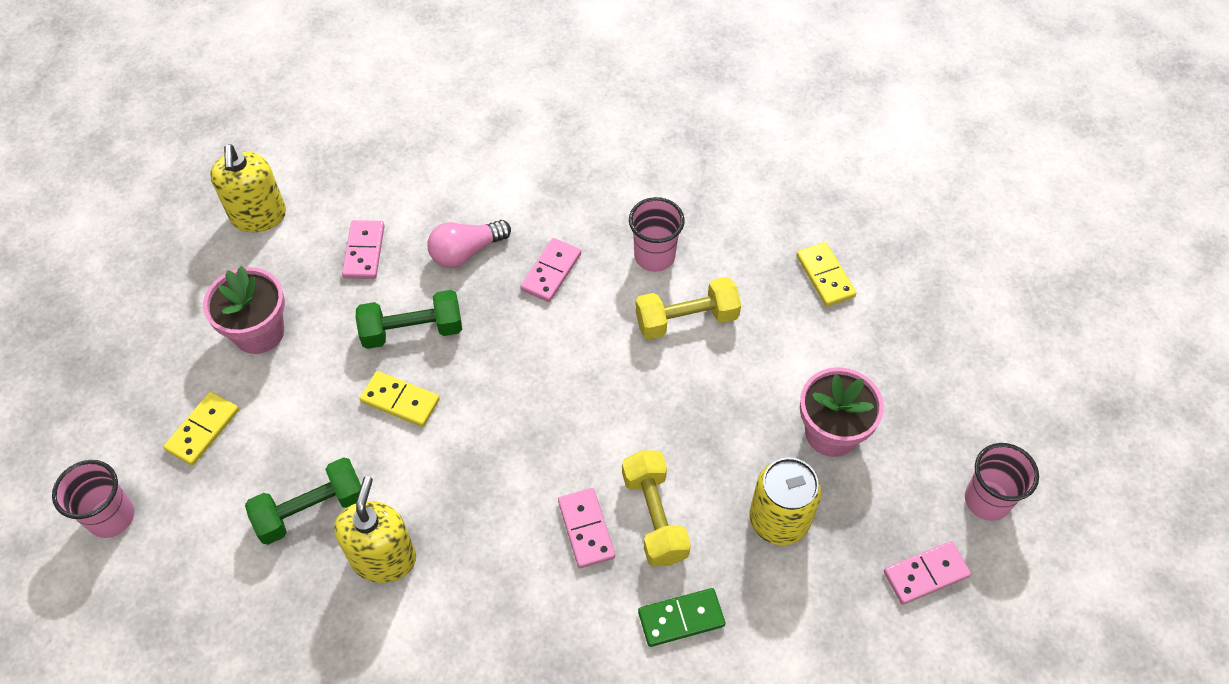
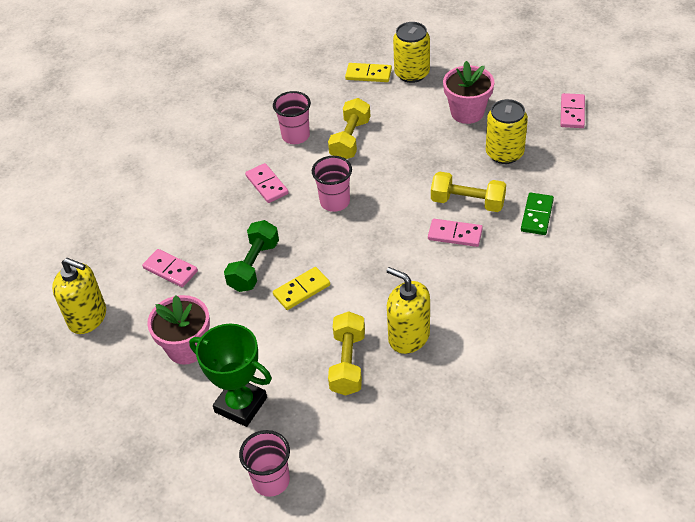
camera: 55 degrees left, 10 degrees down
yellow domino [163,392,239,466] -> green trophy [189,323,272,427]
green dumbbell [245,457,361,545] -> yellow dumbbell [328,311,365,395]
pink light bulb [428,220,511,268] -> none
pink cup [965,443,1039,521] -> pink cup moved to [312,156,352,212]
none -> yellow can [393,22,430,83]

